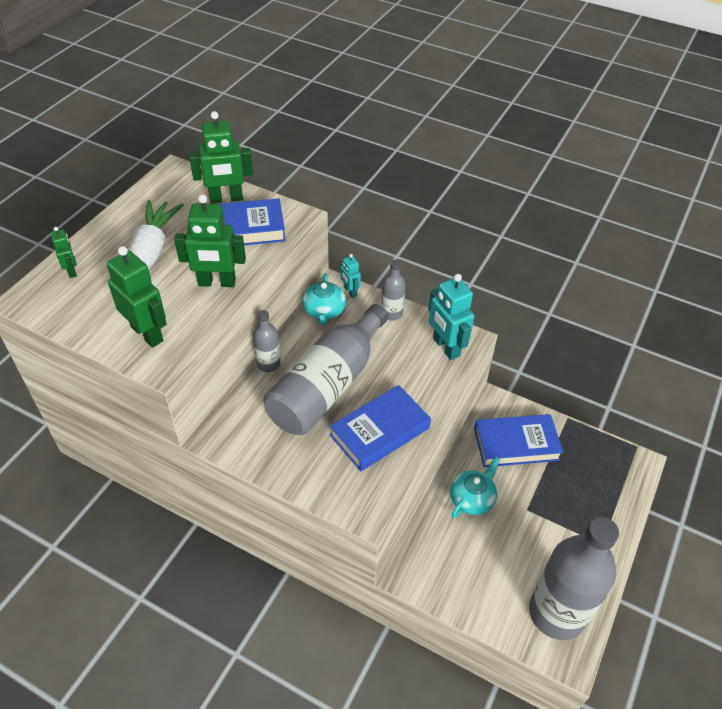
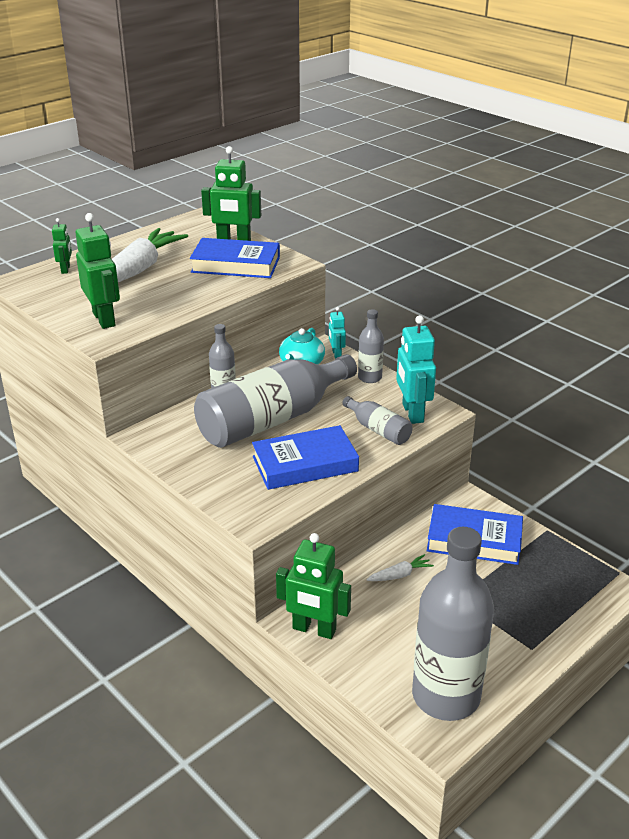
camera: 20 degrees right, 15 degrees down
green robot [174,194,246,287] -> green robot moved to [276,533,351,639]
turquoise teapot [450,457,500,518] -> white carrot [366,554,434,581]
none -> grey bottle [342,396,412,445]

